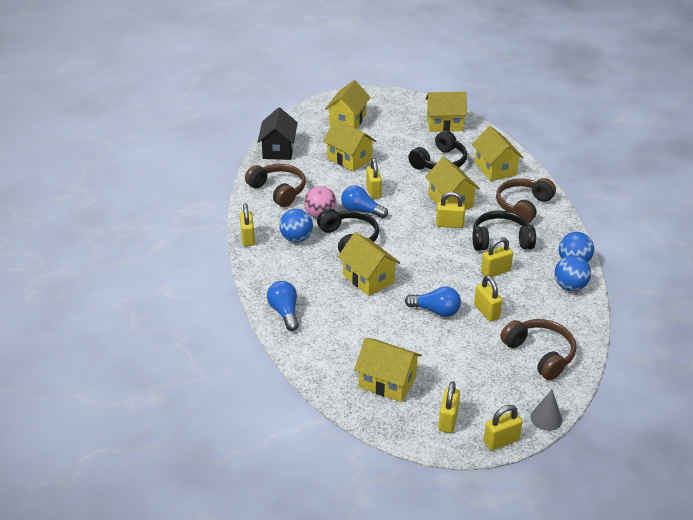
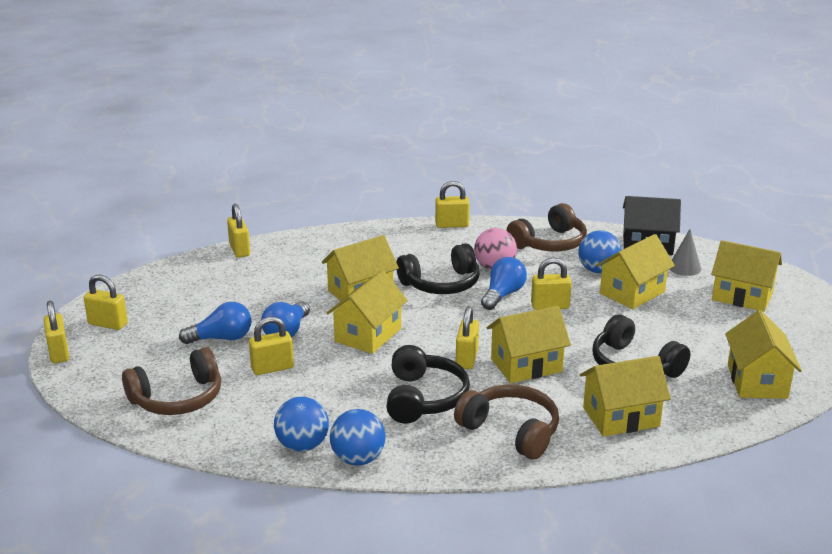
camera: 95 degrees right, 10 degrees down
blue light bulb [267,281,299,331] -> blue light bulb moved to [179,302,251,344]
blue ball [279,209,313,242] -> blue ball moved to [578,230,622,273]
yellow house [354,338,422,402] -> yellow house moved to [327,270,408,354]
yellow padlock [481,237,513,277] -> yellow padlock moved to [227,204,250,258]
grey cone [530,390,562,431] -> grey cone moved to [670,229,701,276]

